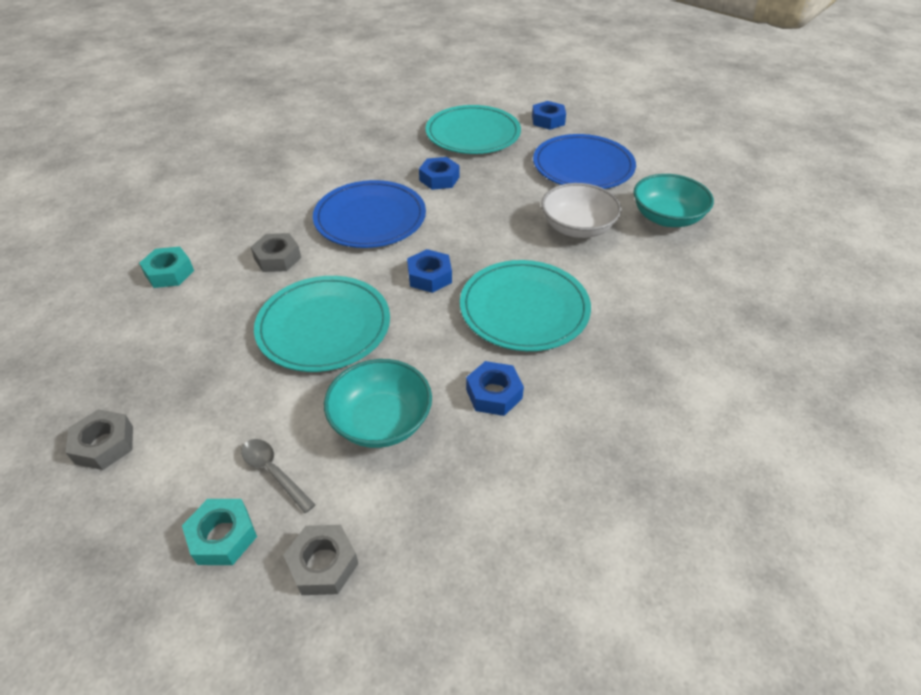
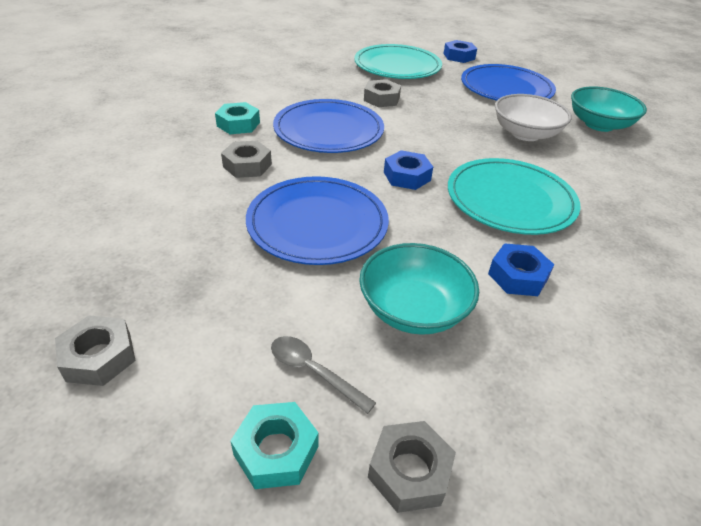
camera: 10 degrees left, 5 degrees down
turquoise nut [139,247,194,288] -> turquoise nut moved to [215,102,260,134]
turquoise plate [254,276,390,372] -> blue plate [246,176,389,265]
blue nut [419,157,460,190] -> grey nut [364,79,401,107]

